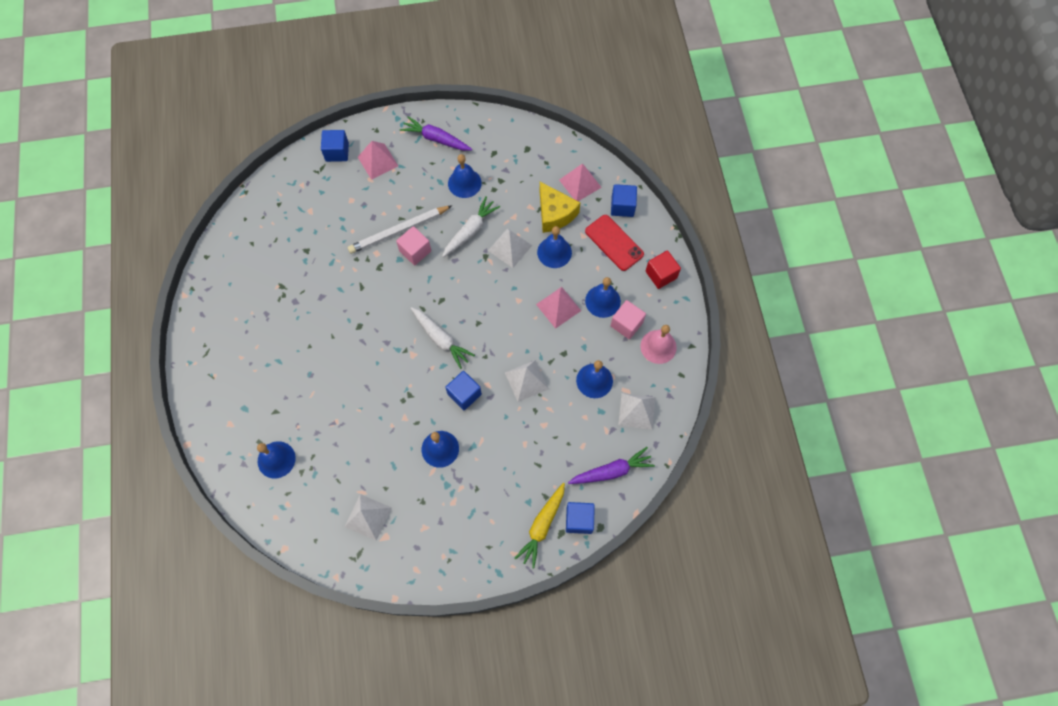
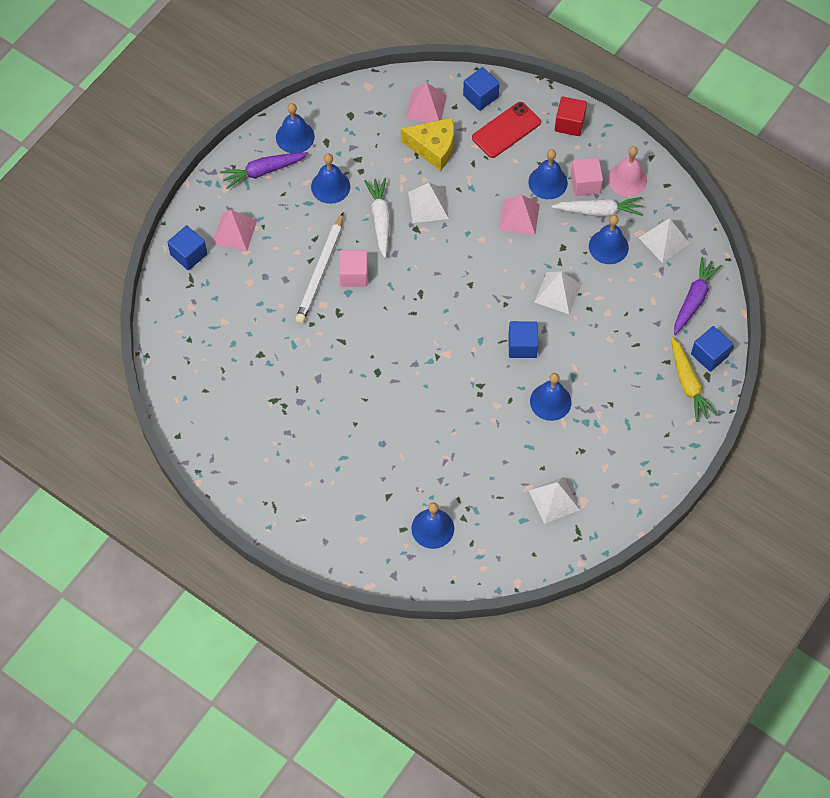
camera: 45 degrees left, 5 degrees down
white carrot [411,307,475,369] -> white carrot moved to [551,197,643,217]
blue bell [537,226,572,268] -> blue bell moved to [276,103,315,153]
red phone [585,215,644,271] -> red phone turned 45 degrees counterclockwise [472,102,541,158]

